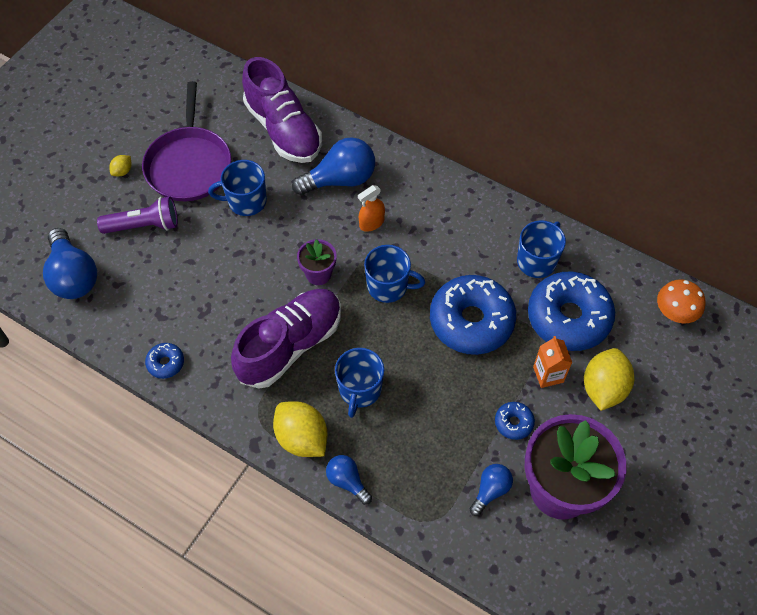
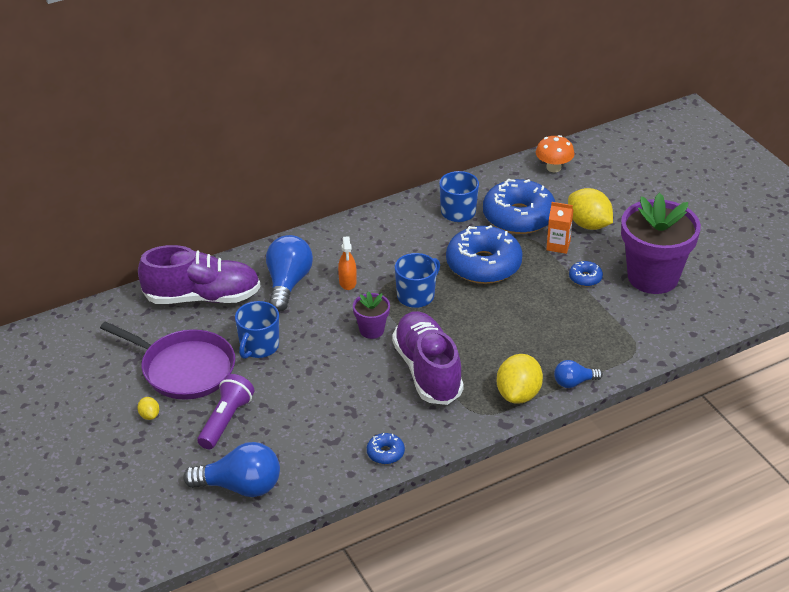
camera: 60 degrees left, 20 degrees down
yellow lemon [273,401,328,457] -> yellow lemon turned 60 degrees counterclockwise [496,354,543,404]
blue mug [335,348,384,418] -> none
blue light bulb [470,464,513,516] -> none

